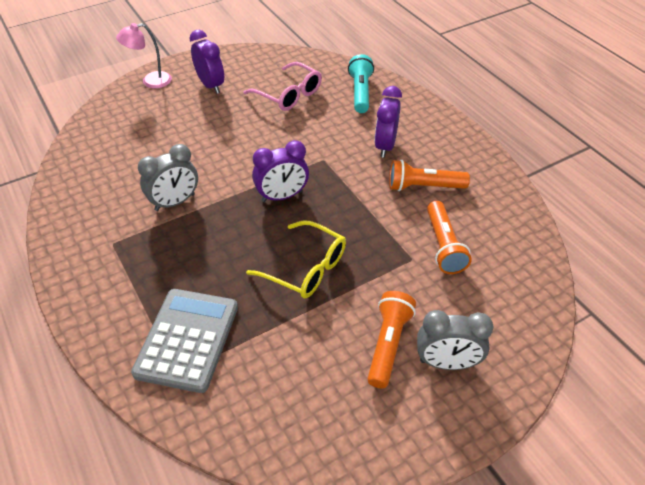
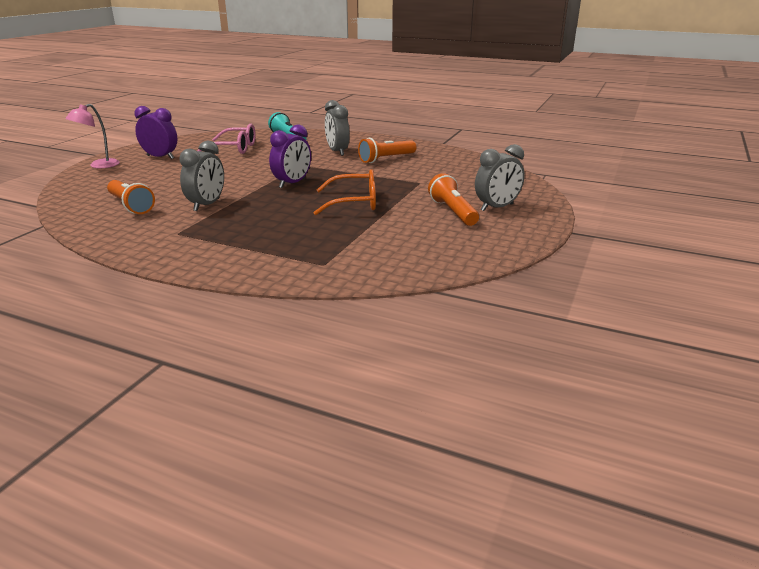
camera: 35 degrees left, 20 degrees down
grey calculator [131,289,238,393] -> none
yellow glasses [246,220,346,298] -> orange glasses [314,169,376,215]
purple clock [375,86,402,158] -> grey clock [325,100,350,156]
orange flashlight [427,201,472,274] -> orange flashlight moved to [107,180,155,214]

